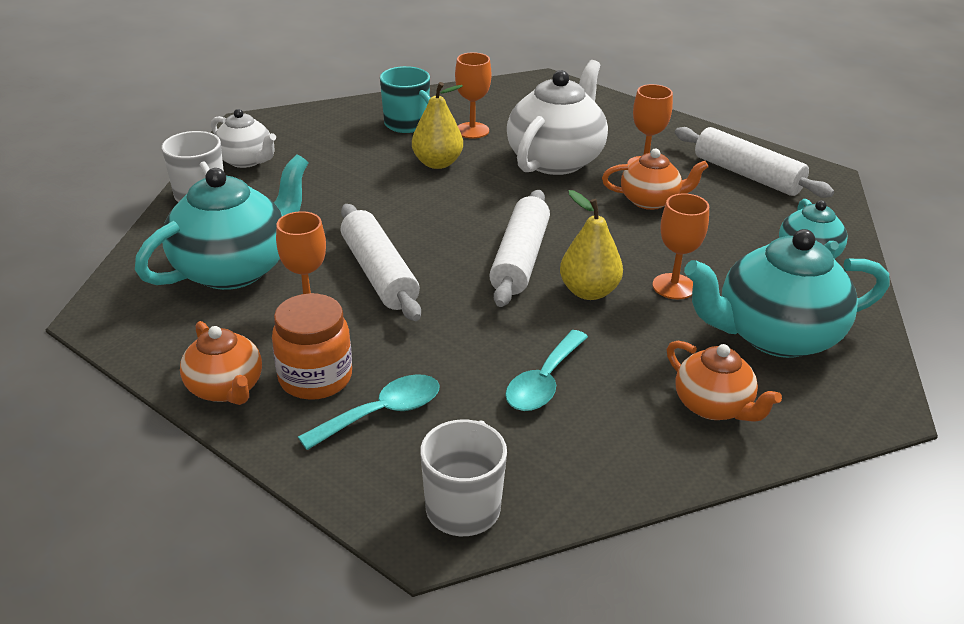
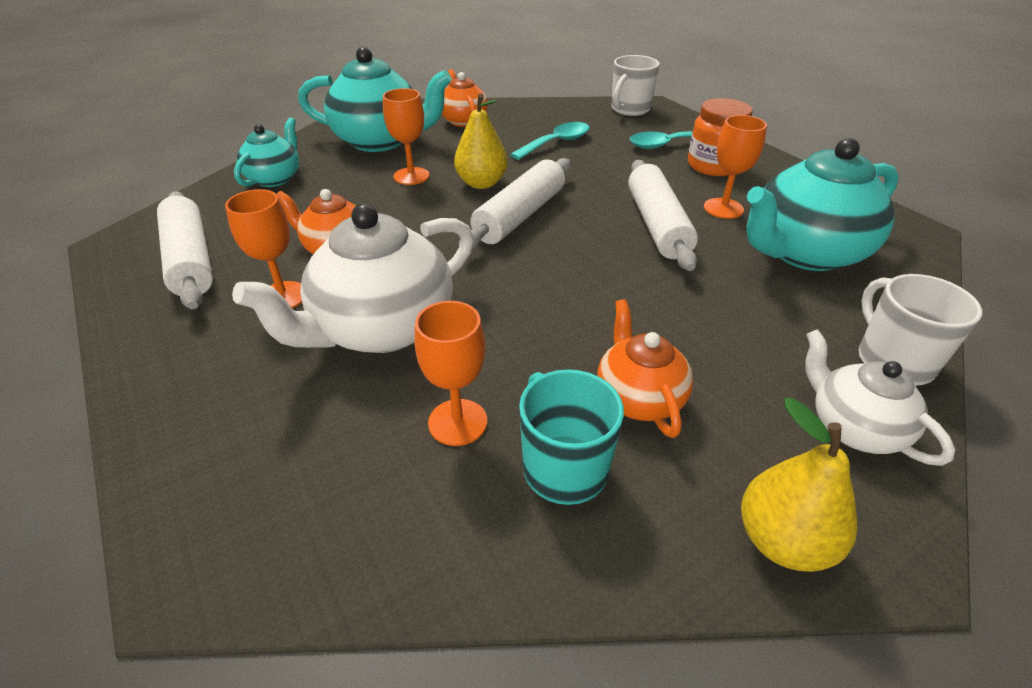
camera: 160 degrees left, 5 degrees up
orange teapot [180,321,262,405] -> orange teapot moved to [597,299,693,438]
yellow pear [412,82,463,169] -> yellow pear moved to [741,398,857,572]

